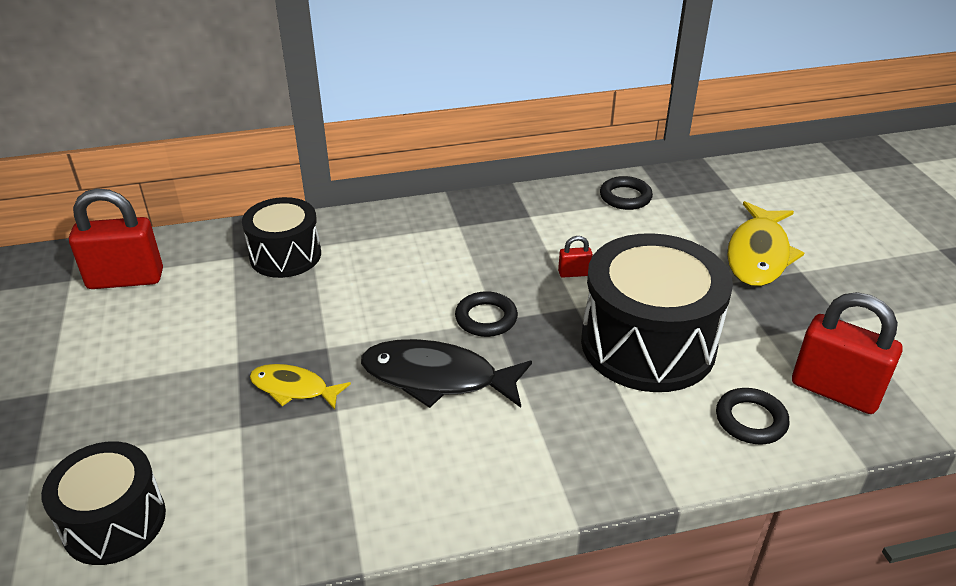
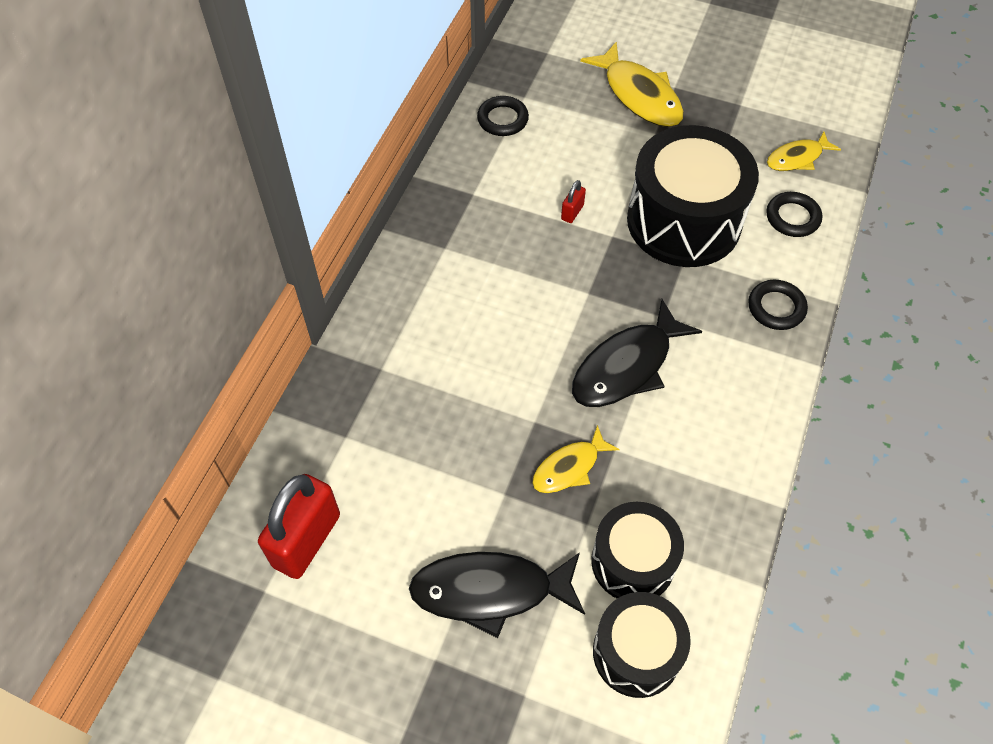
camera: 55 degrees left, 20 degrees up
black drum [242,197,321,278] -> black drum moved to [591,502,684,599]
black ring [455,291,518,337] -> black ring moved to [748,280,808,330]
red padlock [792,292,903,414] -> yellow fish [767,131,841,171]
none -> black fish [409,552,585,638]

